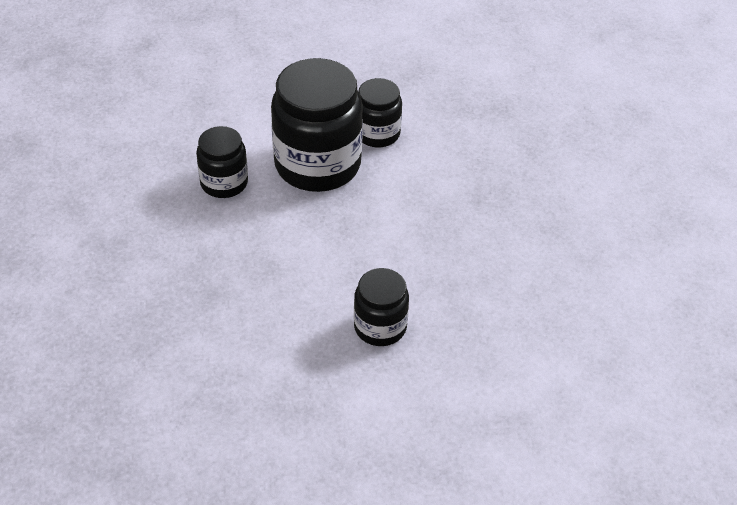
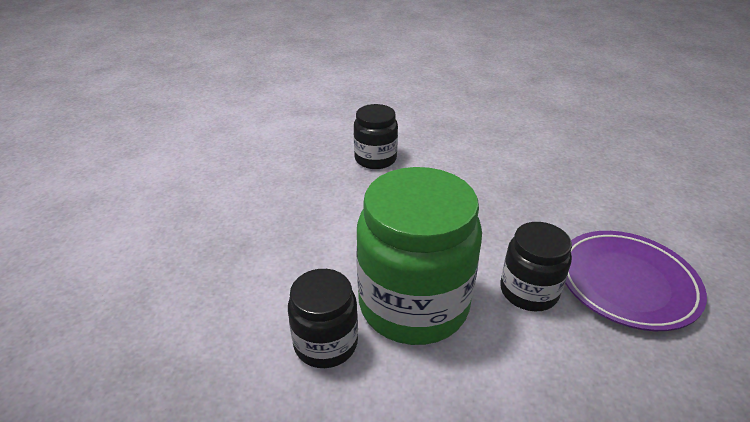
camera: 170 degrees left, 10 degrees down
black jar [271,58,363,192] -> green jar [357,167,482,345]
none -> purple plate [565,231,707,331]

